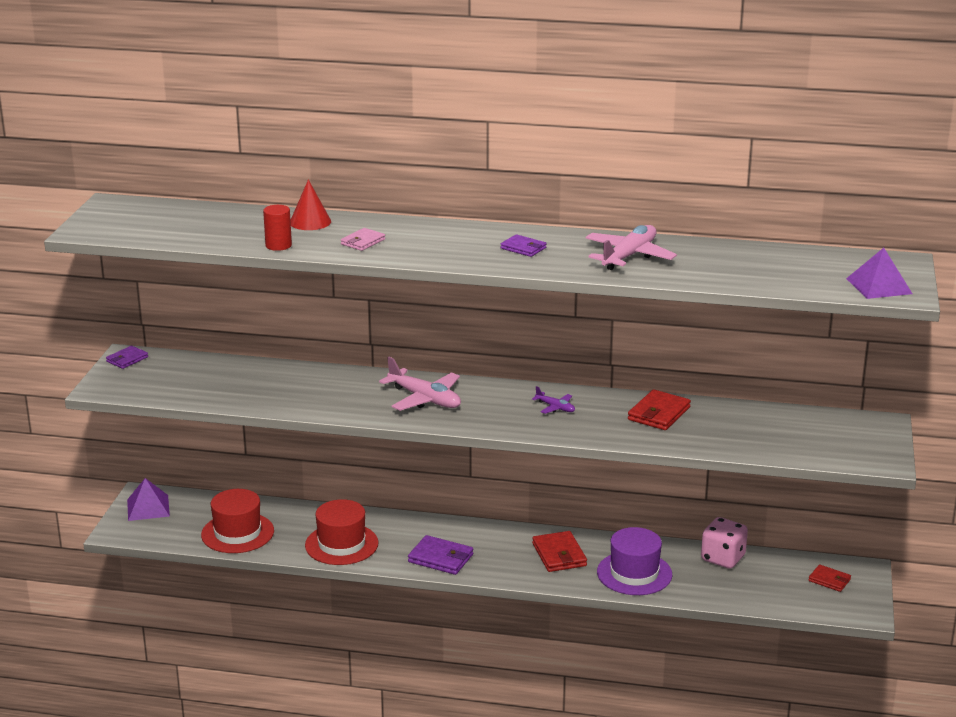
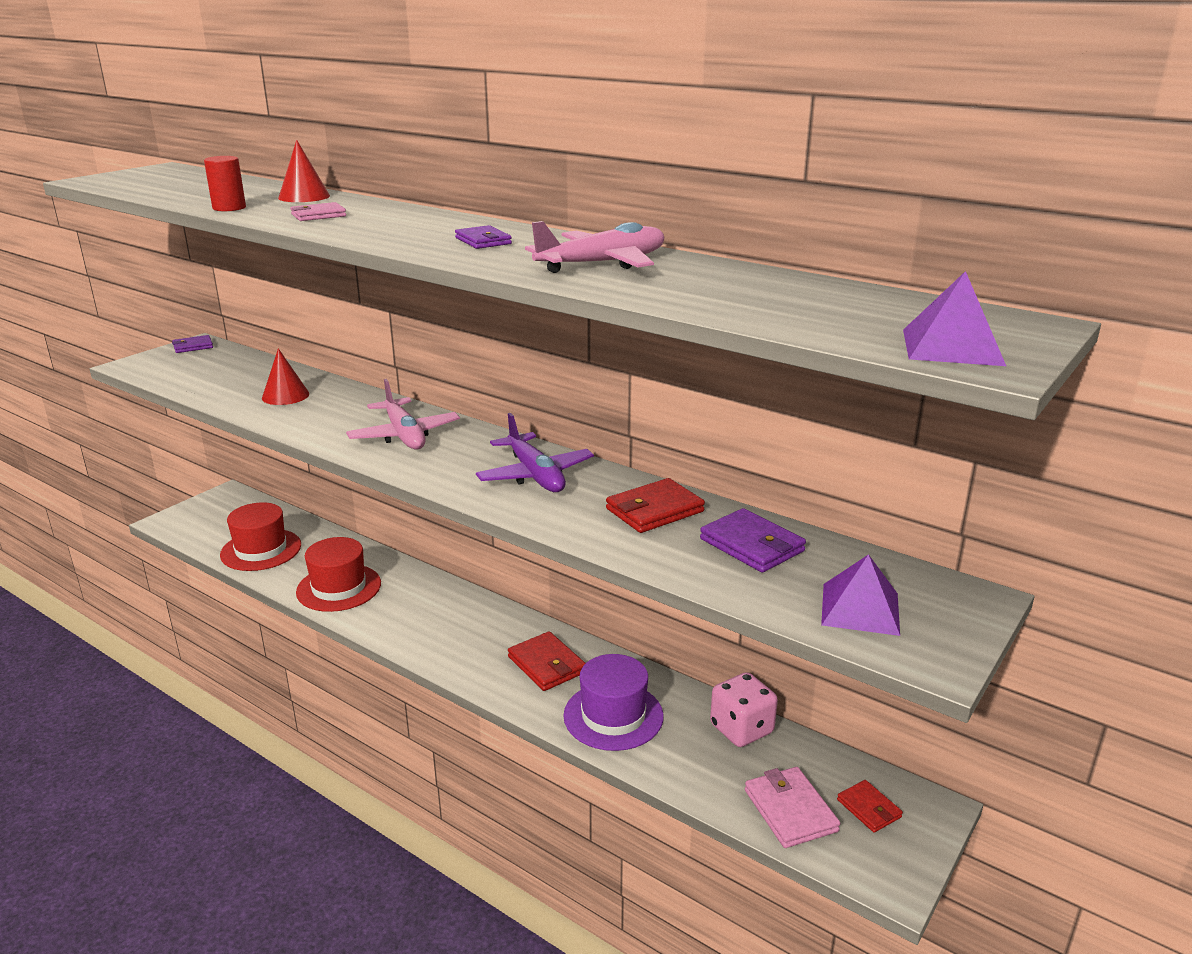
camera: 25 degrees right, 0 degrees up
purple pyramid [127,478,170,521] -> purple pyramid moved to [821,554,900,636]
purple wallet [408,535,473,575] -> purple wallet moved to [700,508,806,573]
purple plane [532,386,575,414] -> purple plane [476,413,594,492], size x1.98
red wallet [532,531,587,572] -> red wallet turned 45 degrees counterclockwise [508,631,585,691]
none -> red cone [262,348,309,405]
none -> pink wallet [745,767,840,848]

